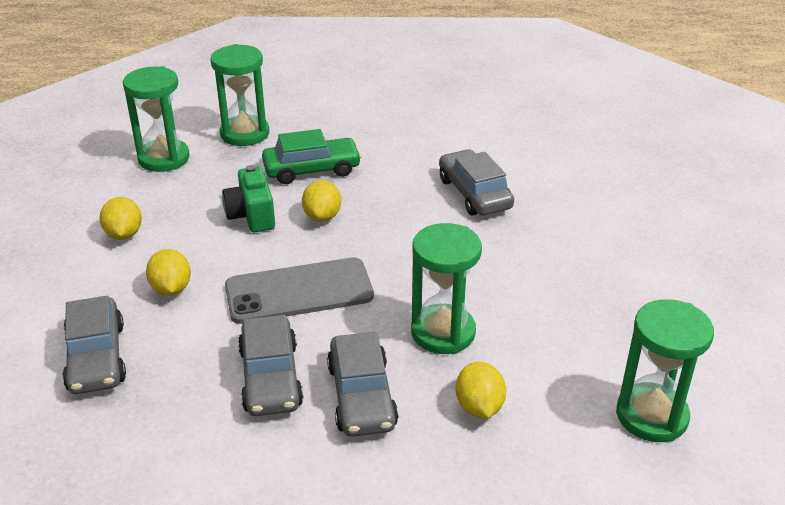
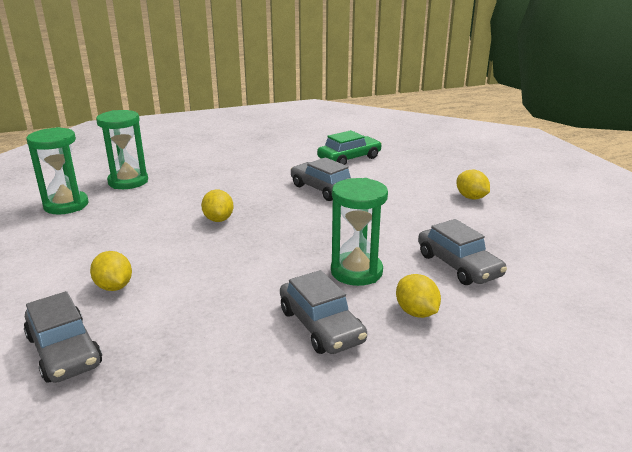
camera: 20 degrees left, 10 degrees down
yellow lemon [99,197,142,240] -> yellow lemon moved to [457,170,490,200]
green camera [222,165,275,232] -> none
grey phone [225,257,374,324] -> none
grey car [238,315,303,416] -> grey car moved to [418,219,507,285]
green car [262,129,362,184] -> green car moved to [317,130,382,165]
green hourglass [616,299,714,442] -> none

